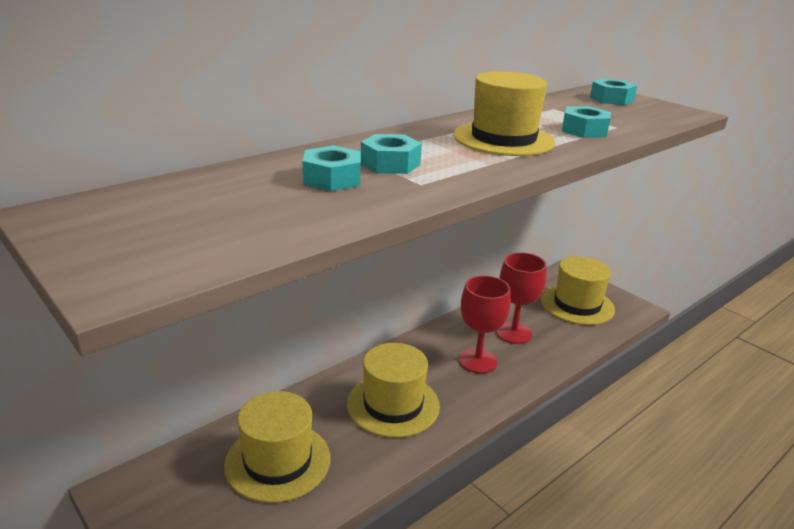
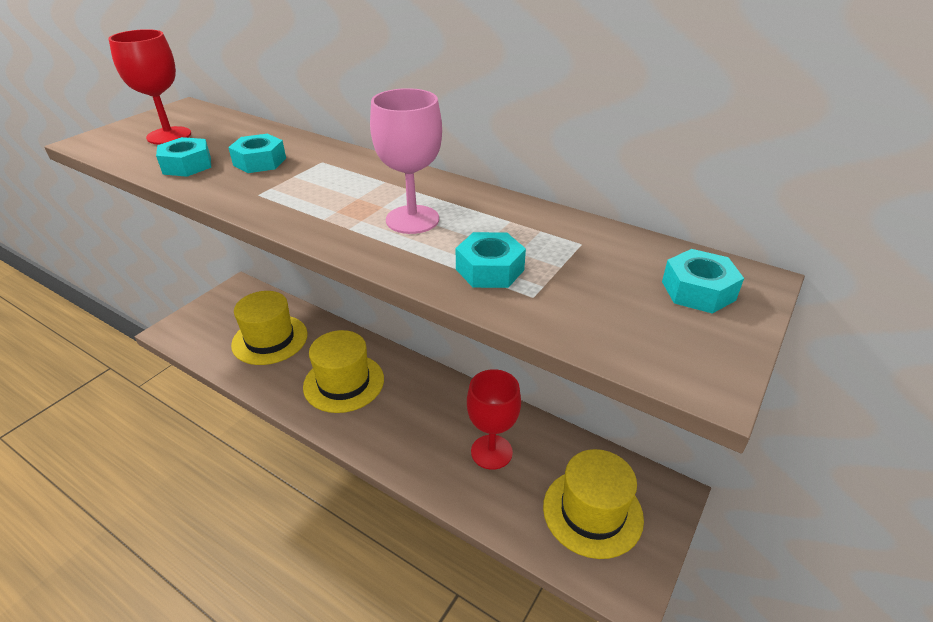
camera: 75 degrees right, 10 degrees up
turquoise nut [361,134,422,174] -> turquoise nut moved to [156,137,211,177]
yellow hat [453,71,555,156] -> pink goblet [370,88,442,234]
red goblet [459,275,511,374] -> red goblet moved to [109,29,191,145]

